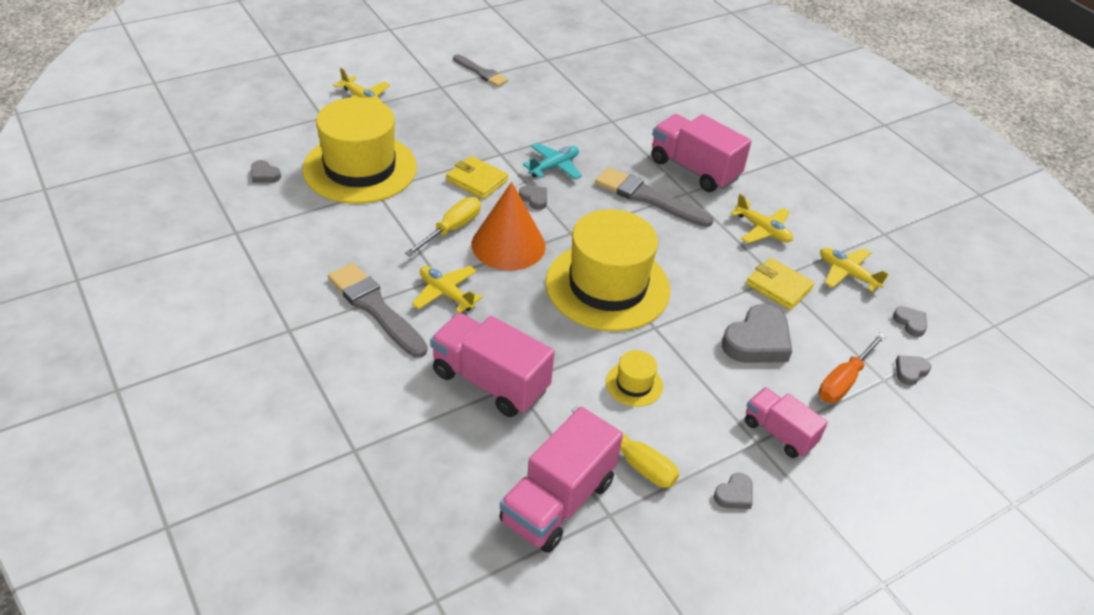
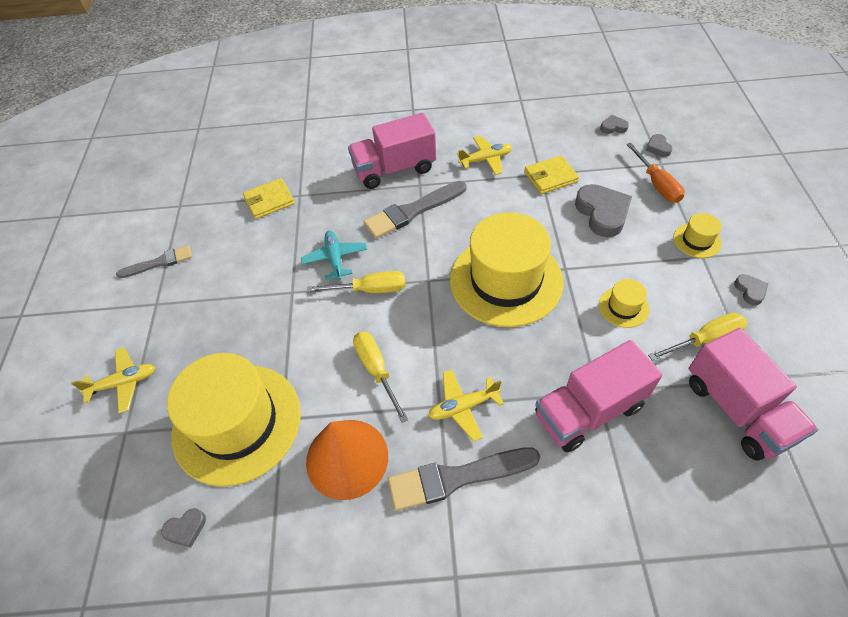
camera: 55 degrees left, 10 degrees up
yellow wallet [446,156,508,199] -> yellow wallet moved to [243,178,295,219]
orange cone [472,182,546,271] -> orange cone moved to [306,420,388,500]
grey heart [519,185,547,210] -> yellow screwdriver [307,271,405,293]
pink truck [745,387,828,458] -> yellow hat [673,213,722,258]
yellow plane [820,248,889,292] -> none

